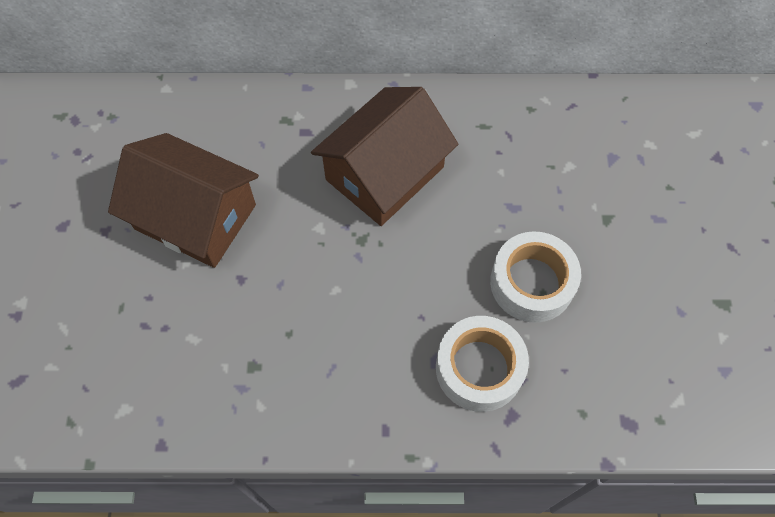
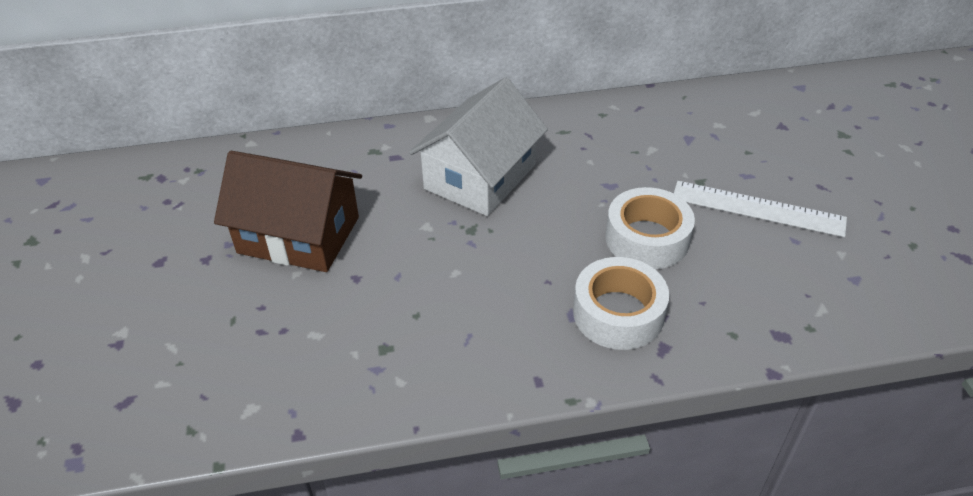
camera: 10 degrees left, 20 degrees down
brown house [311,87,458,226] -> white house [409,77,548,216]
none -> white ruler [674,181,847,237]

